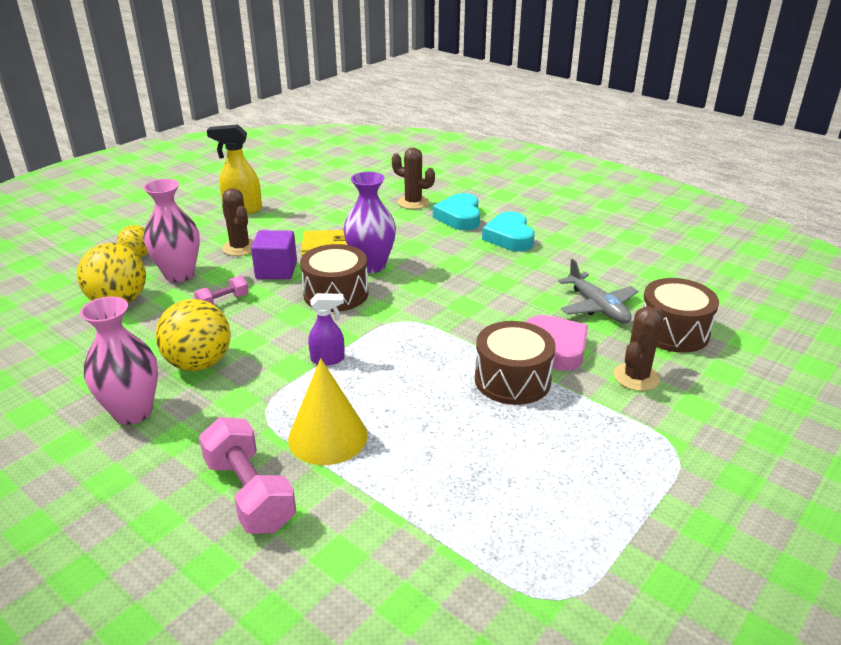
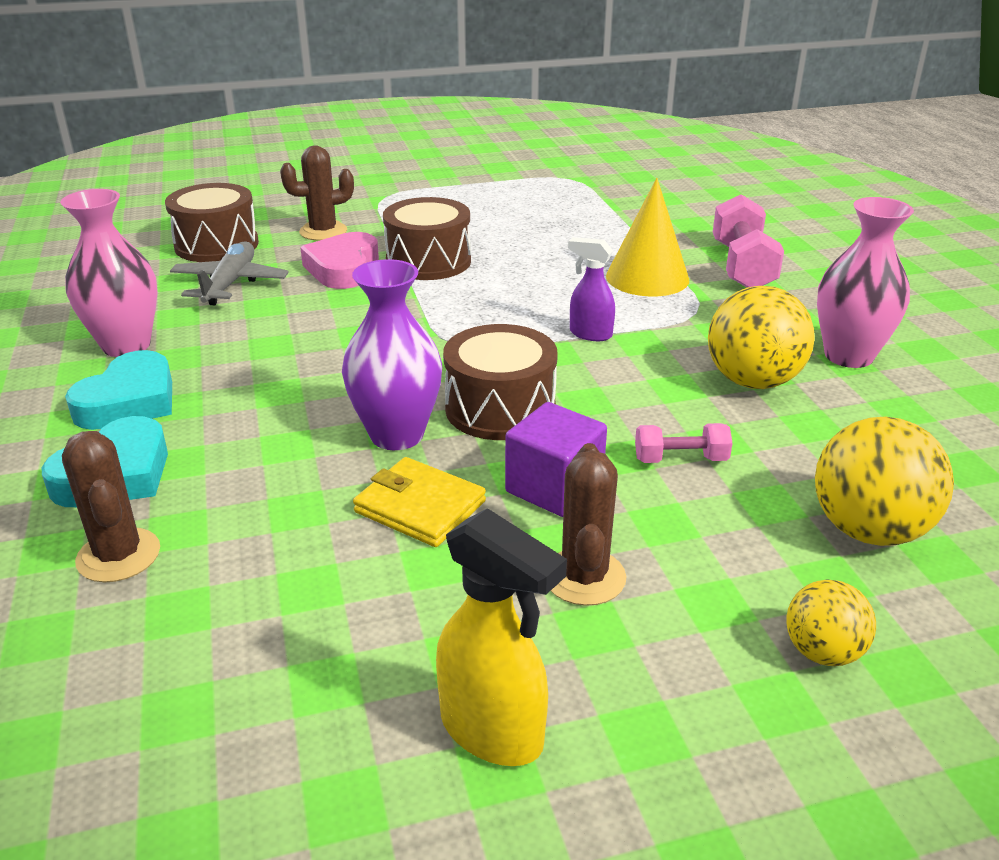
camera: 145 degrees left, 0 degrees up
pink vase [143,179,200,282] -> pink vase moved to [60,189,157,357]

